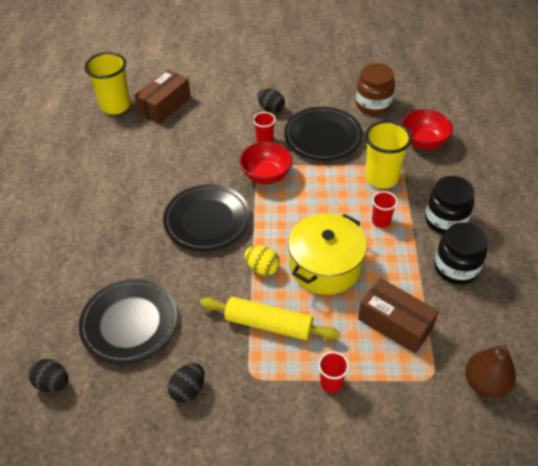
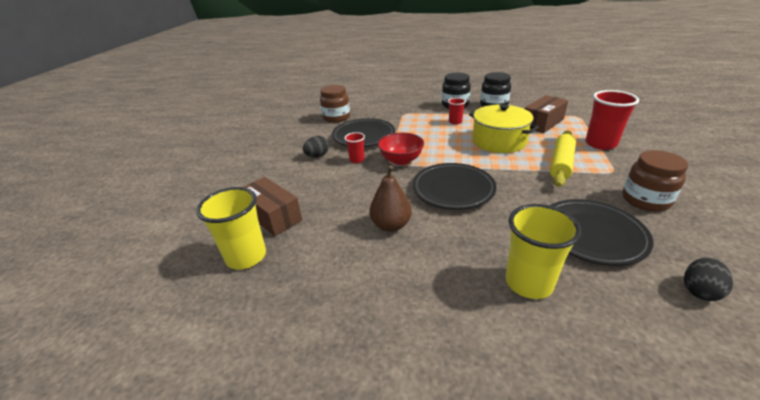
camera: 80 degrees left, 15 degrees down
black egg [168,363,205,403] -> brown jar [622,150,688,212]
yellow egg [245,245,280,276] -> none
red cup [318,351,349,393] -> red cup [586,90,639,150], size x1.88
yellow cup [365,121,412,189] -> yellow cup moved to [505,204,582,299]
red bowl [401,109,453,150] -> none
brown pear [465,344,516,398] -> brown pear moved to [369,165,412,232]

